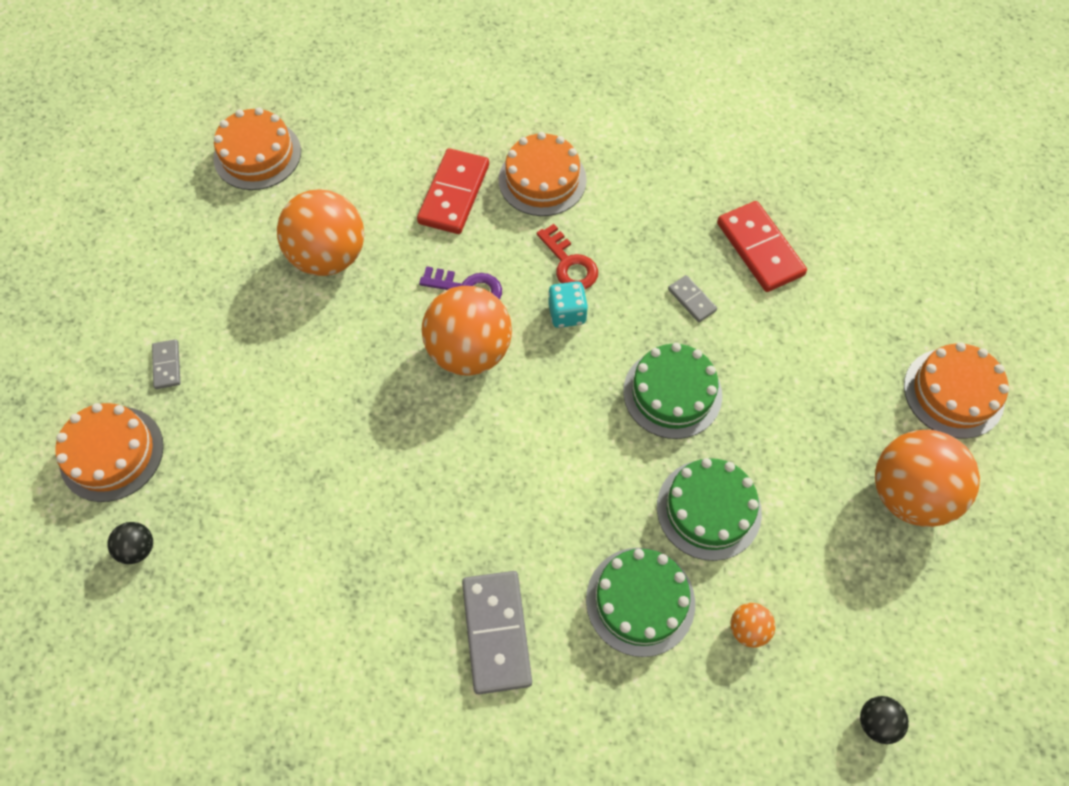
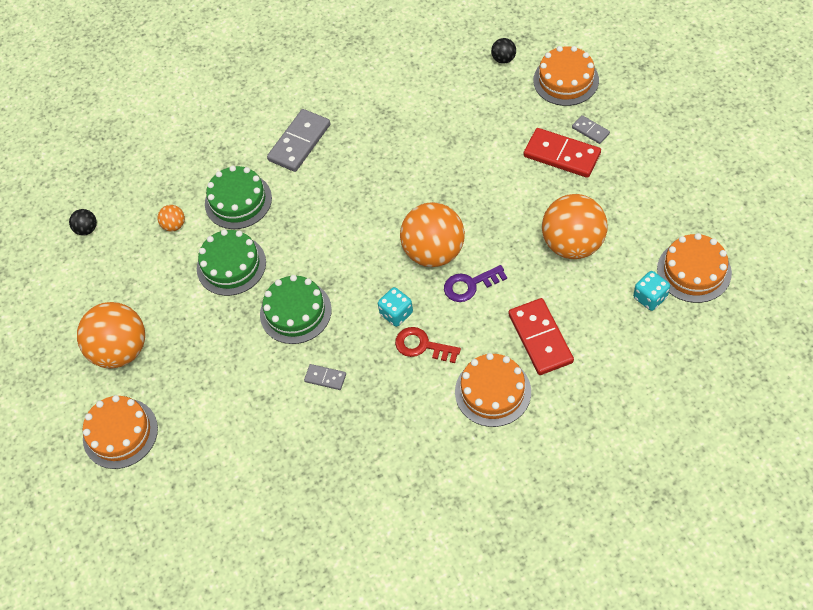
camera: 150 degrees right, 5 degrees down
grey domino [462,571,532,694] -> grey domino turned 75 degrees clockwise [267,109,330,172]
red domino [717,201,807,292] -> red domino moved to [524,128,601,178]
none -> turquoise dice [633,271,670,311]

